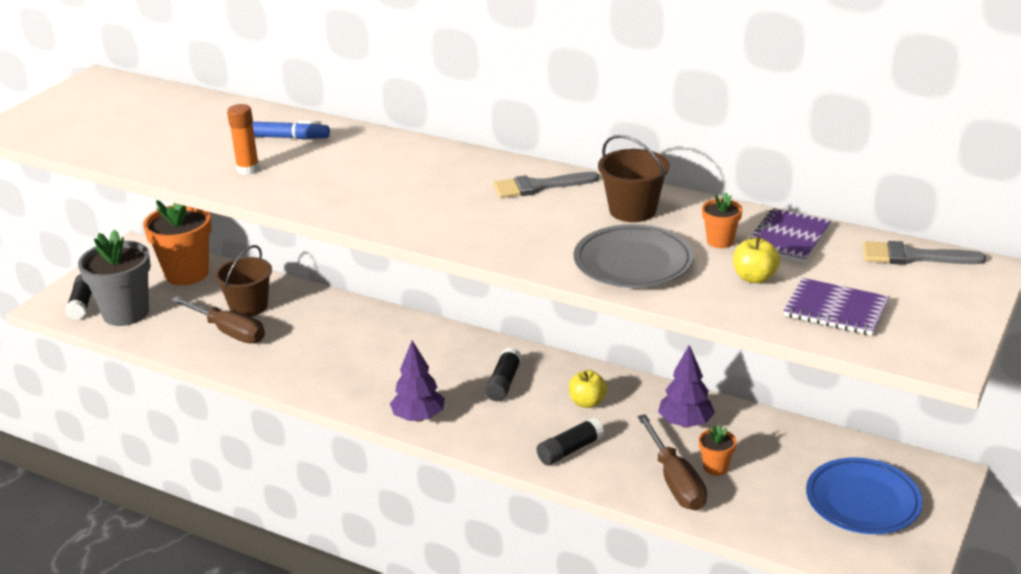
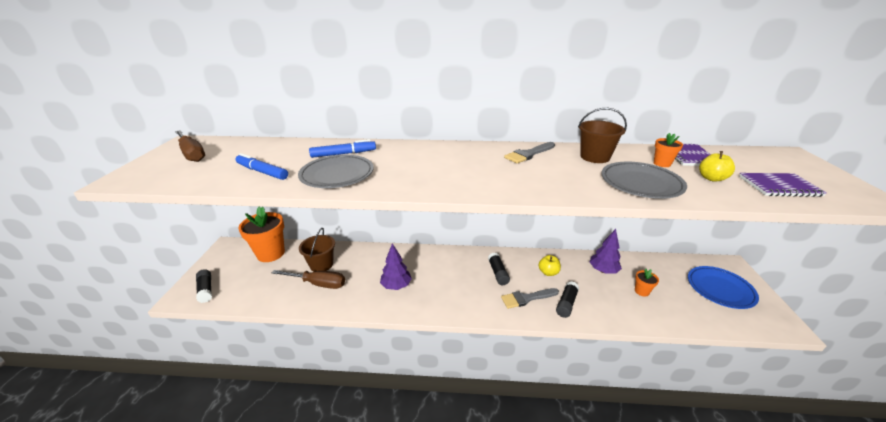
camera: 25 degrees left, 0 degrees up
grey flower pot [78,229,151,326] -> none
orange glue stick [227,104,259,175] -> grey plate [298,155,374,188]
purple tree [390,341,445,422] -> purple tree moved to [380,244,412,290]
brown screwdriver [637,414,707,511] -> brown screwdriver moved to [175,130,205,162]
grey brush [863,241,986,265] -> grey brush moved to [501,288,559,309]
none -> blue marker [236,153,288,180]

